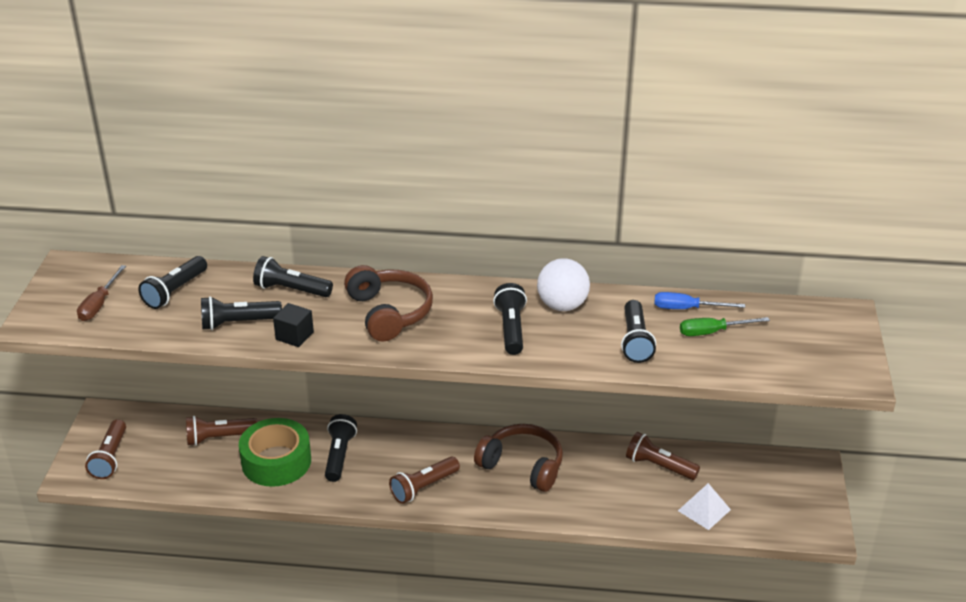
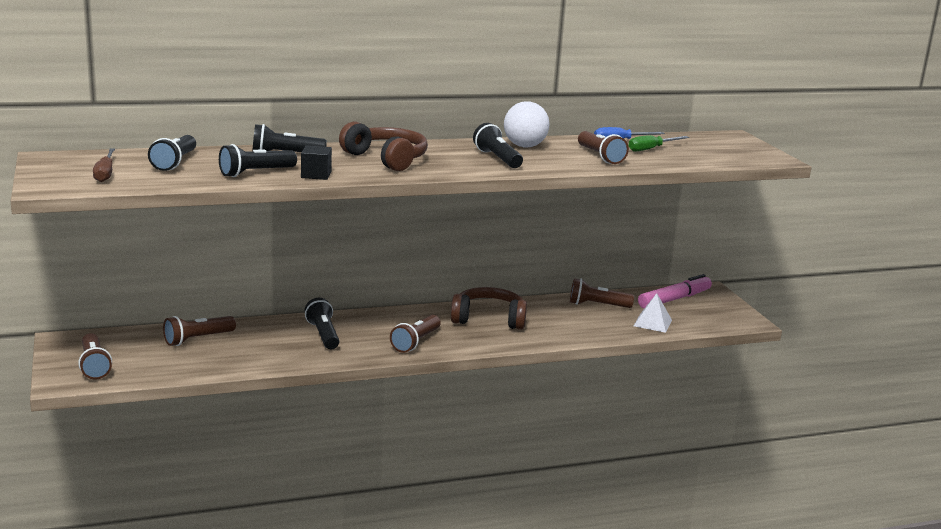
camera: 25 degrees left, 15 degrees down
green tape [239,418,311,487] -> none
black flashlight [621,300,656,363] -> brown flashlight [578,131,629,164]
none -> pink marker [638,274,712,308]

